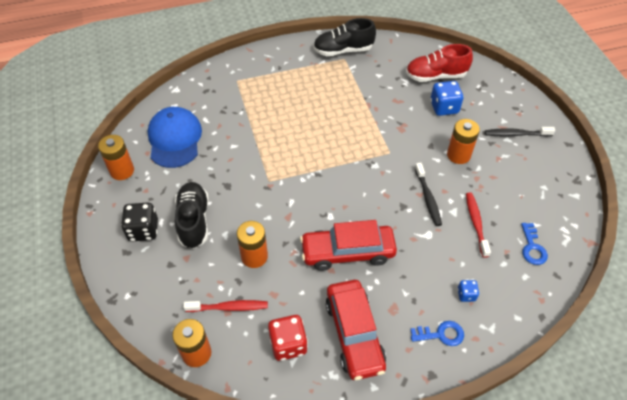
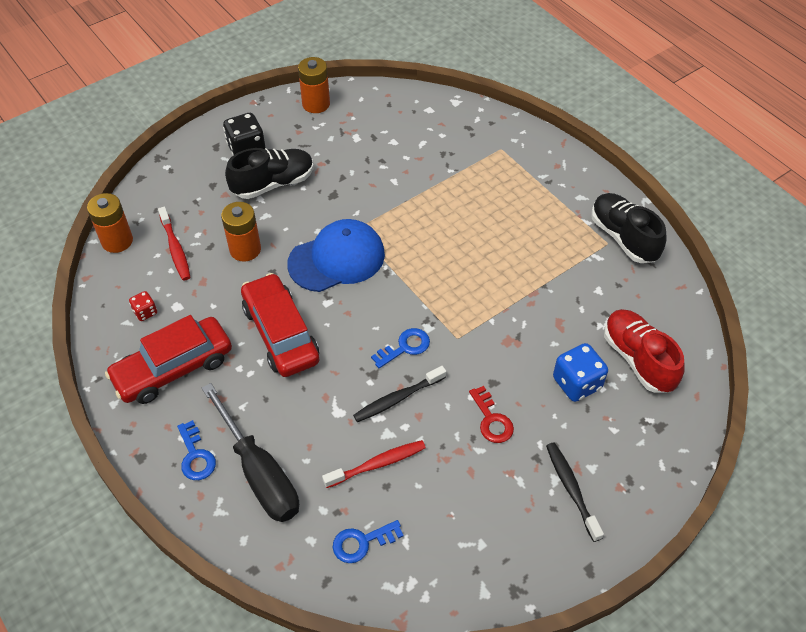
camera: 70 degrees right, 0 degrees up
blue cap [148,107,202,168] -> blue cap moved to [287,219,385,292]
red dice [268,315,308,361] -> red dice [129,291,157,321], size x0.54
orange battery [447,119,480,164] -> red key [469,386,514,443]
blue dice [458,280,479,302] -> black screwdriver [202,383,299,522]
none -> blue key [371,328,430,369]

